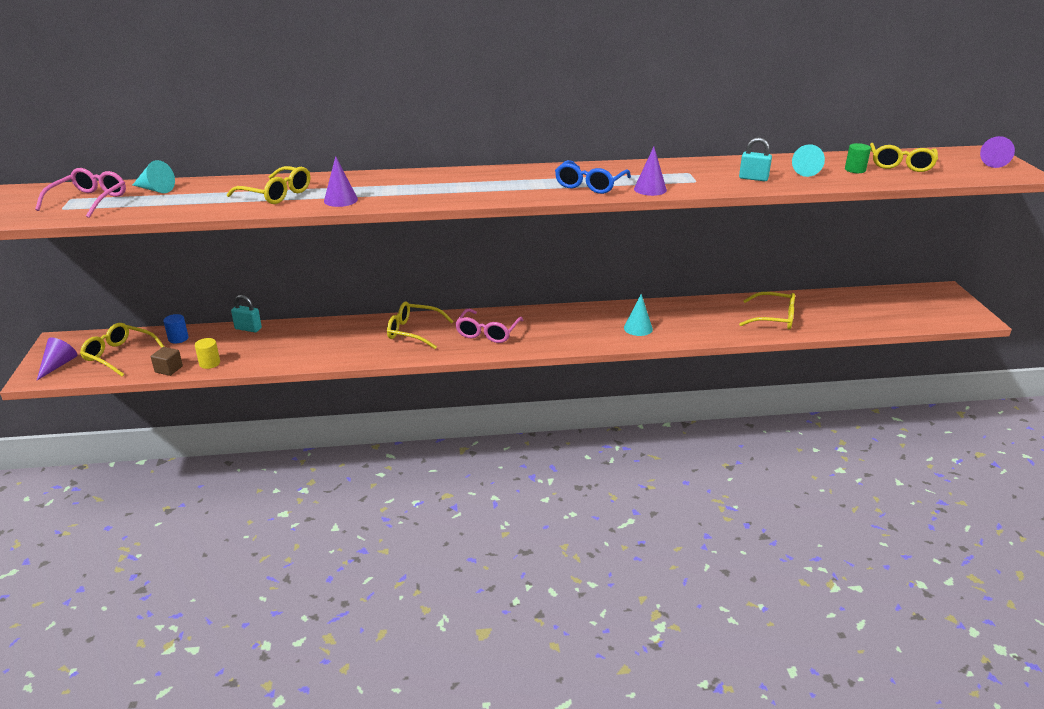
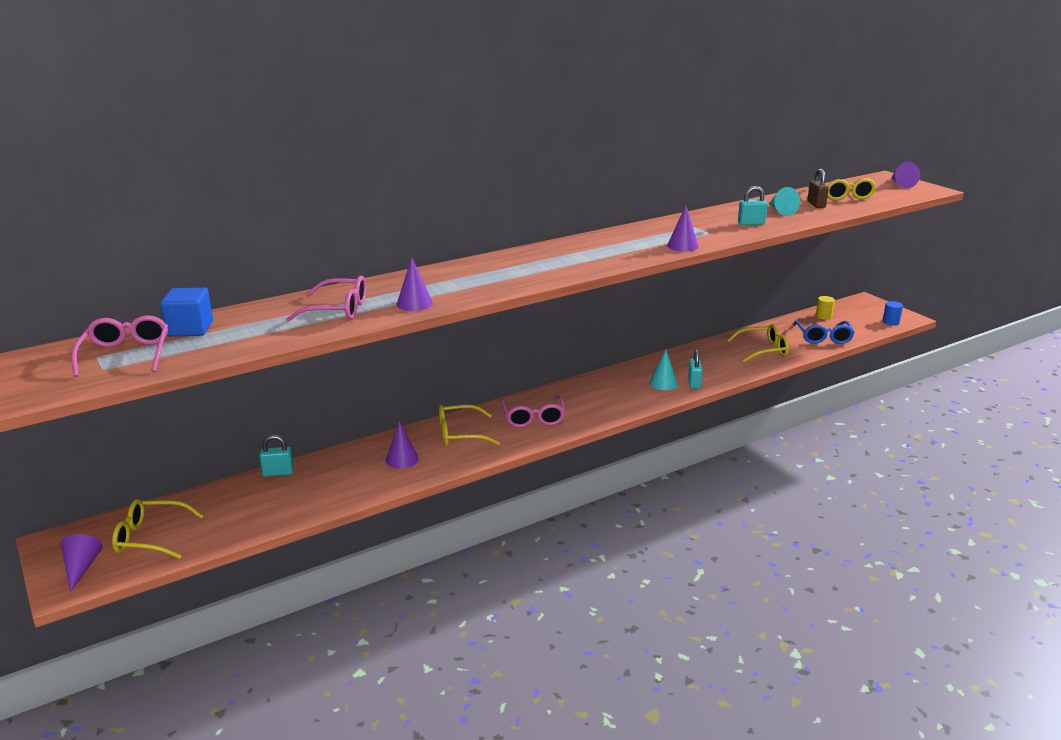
camera: 25 degrees left, 5 degrees down
turquoise cone [133,160,175,193] -> blue cube [160,288,213,336]
brown cube [151,347,183,376] -> none
blue cylinder [163,314,189,343] -> blue cylinder moved to [883,301,903,325]
yellow cylinder [195,338,220,369] -> yellow cylinder moved to [816,296,835,320]
yellow glasses [227,166,310,204] -> pink glasses [286,276,366,322]
blue glasses [555,160,631,194] -> blue glasses moved to [793,320,855,344]
green cylinder [845,143,871,173] -> brown padlock [807,169,829,208]
none -> purple cone [386,421,419,469]
none -> turquoise padlock [688,349,703,389]

